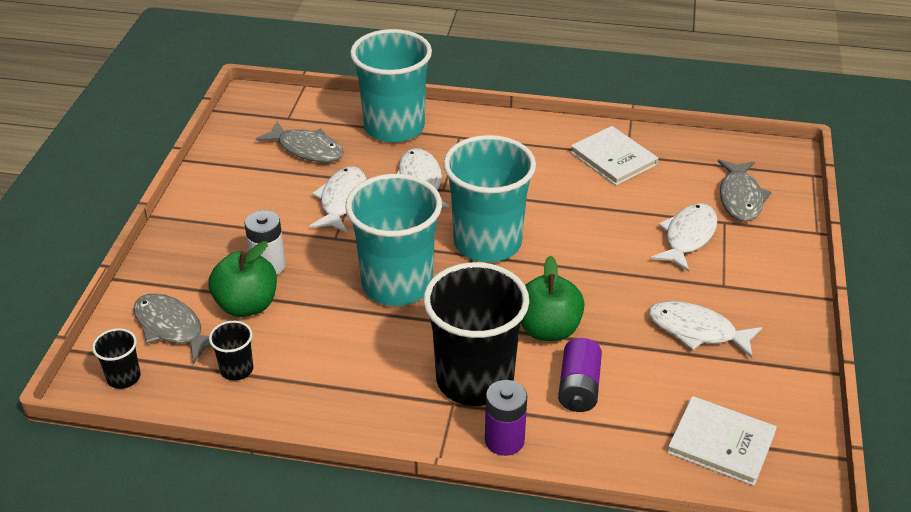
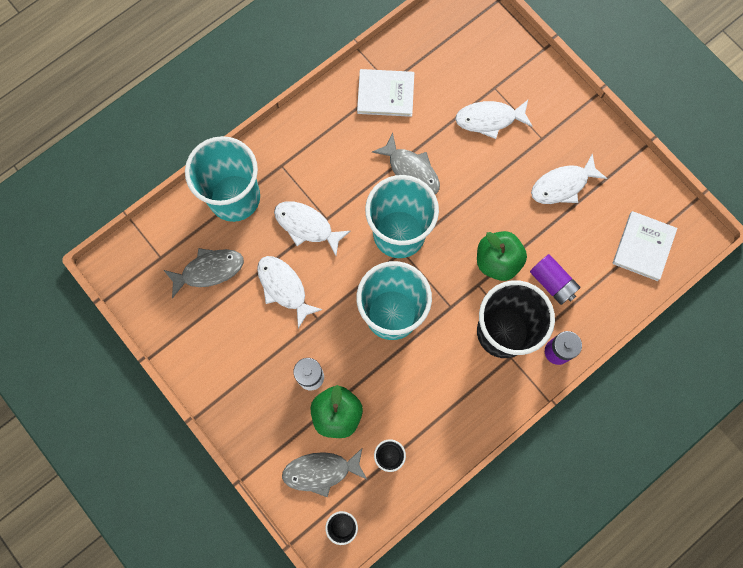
camera: 50 degrees left, 35 degrees up
white fish [651,203,718,272] -> white fish turned 75 degrees counterclockwise [455,100,533,139]
white book [667,396,777,486] -> white book turned 45 degrees counterclockwise [613,211,677,281]
grey fish [718,159,772,222] -> grey fish moved to [372,133,440,194]

